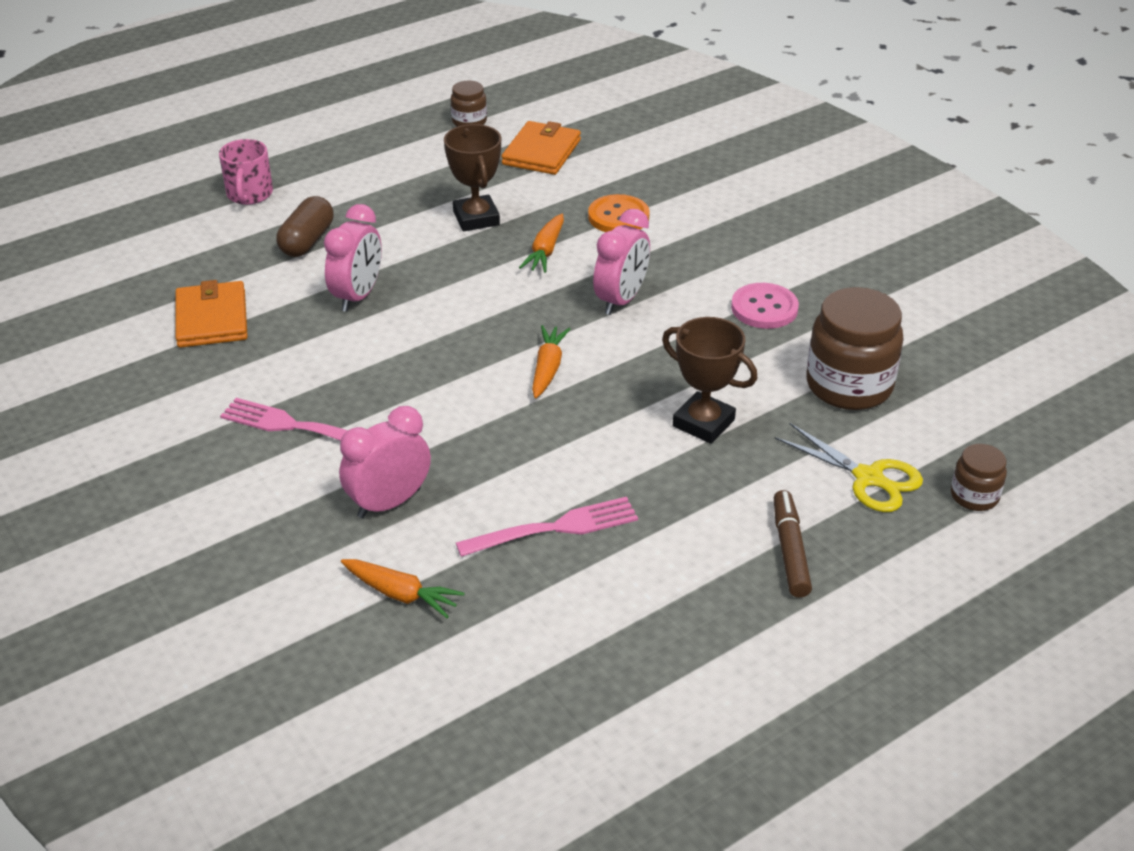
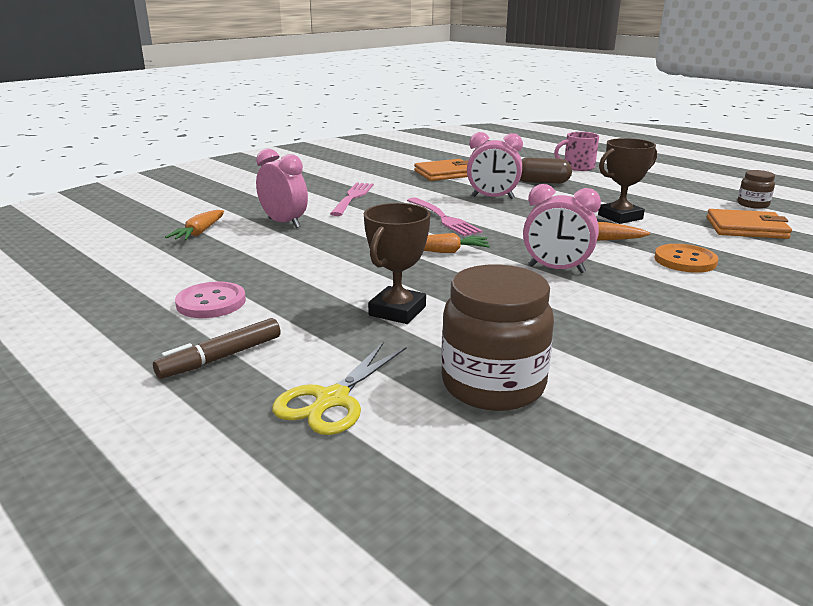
camera: 80 degrees right, 15 degrees down
pink fork [456,497,638,557] -> pink fork moved to [407,197,482,236]
pink button [731,283,799,329] -> pink button moved to [175,282,246,318]
brown marker [774,490,812,598] -> brown marker turned 150 degrees clockwise [153,318,281,379]
brown jar [951,444,1007,511] -> none

